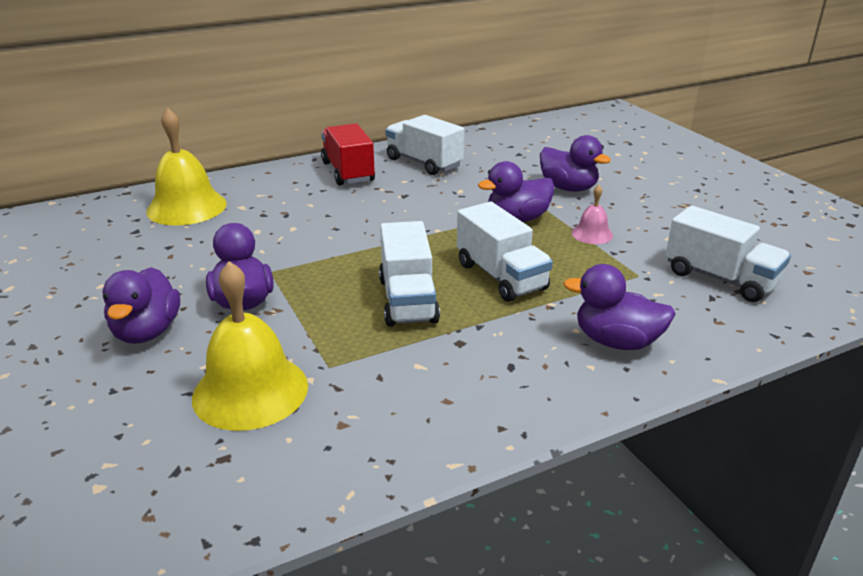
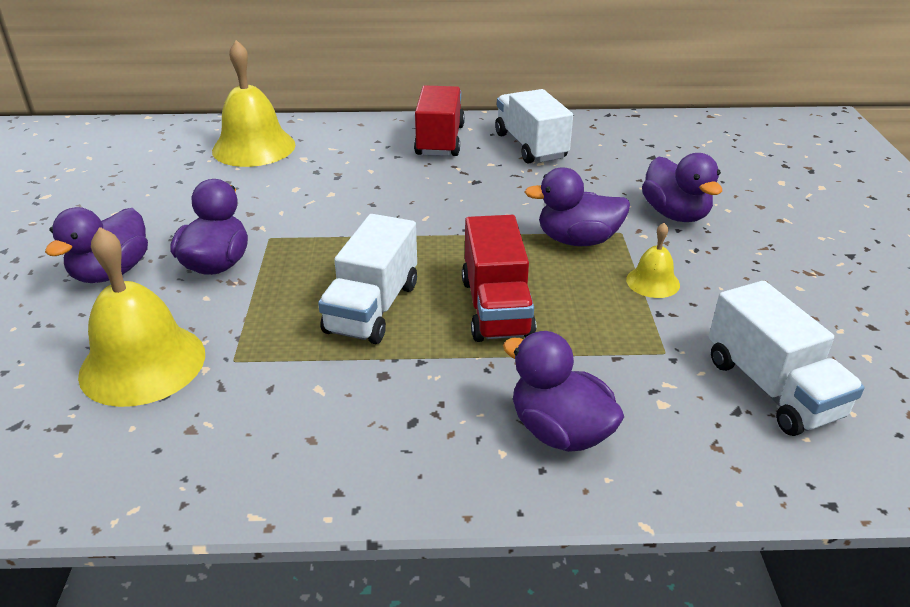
camera: 25 degrees right, 5 degrees up
white truck [457,202,553,302] -> red truck [462,215,536,342]
pink bell [572,185,613,244] -> yellow bell [626,223,680,298]

